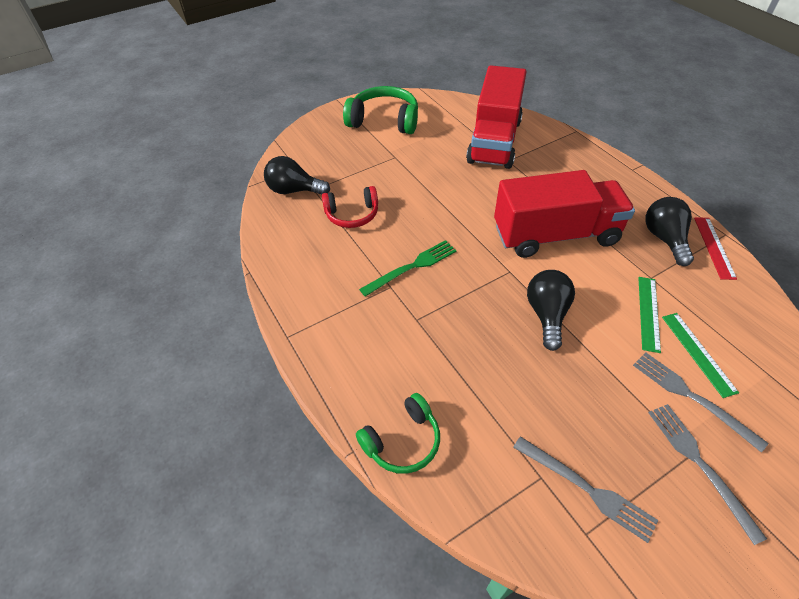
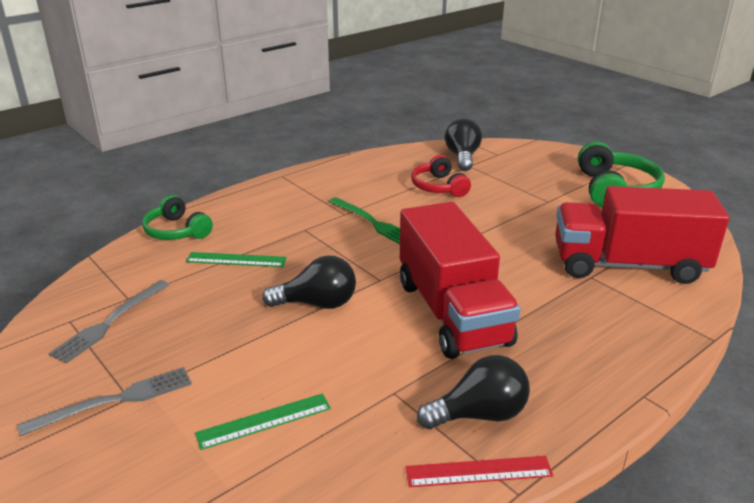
camera: 80 degrees right, 20 degrees down
grey fork [633,352,769,452] -> none
green ruler [638,277,661,353] -> green ruler moved to [186,252,287,267]

